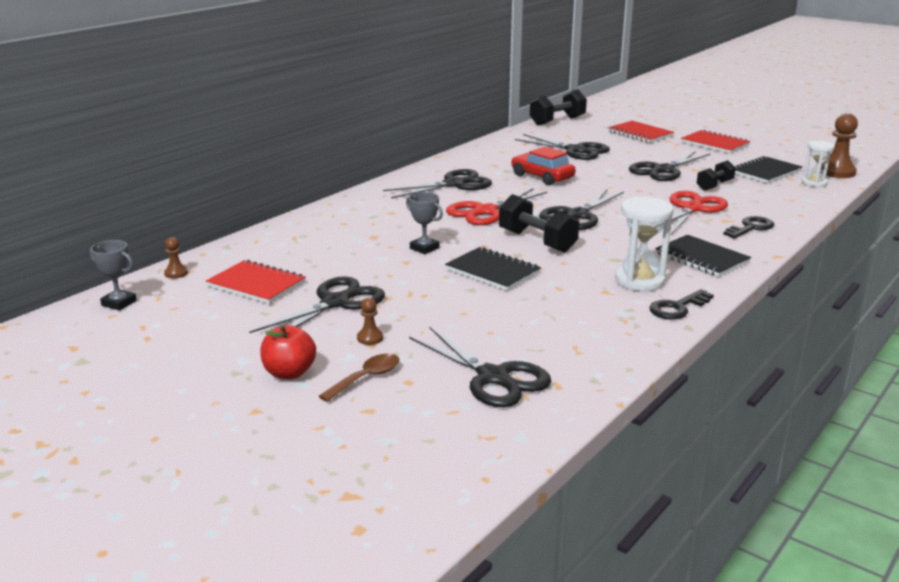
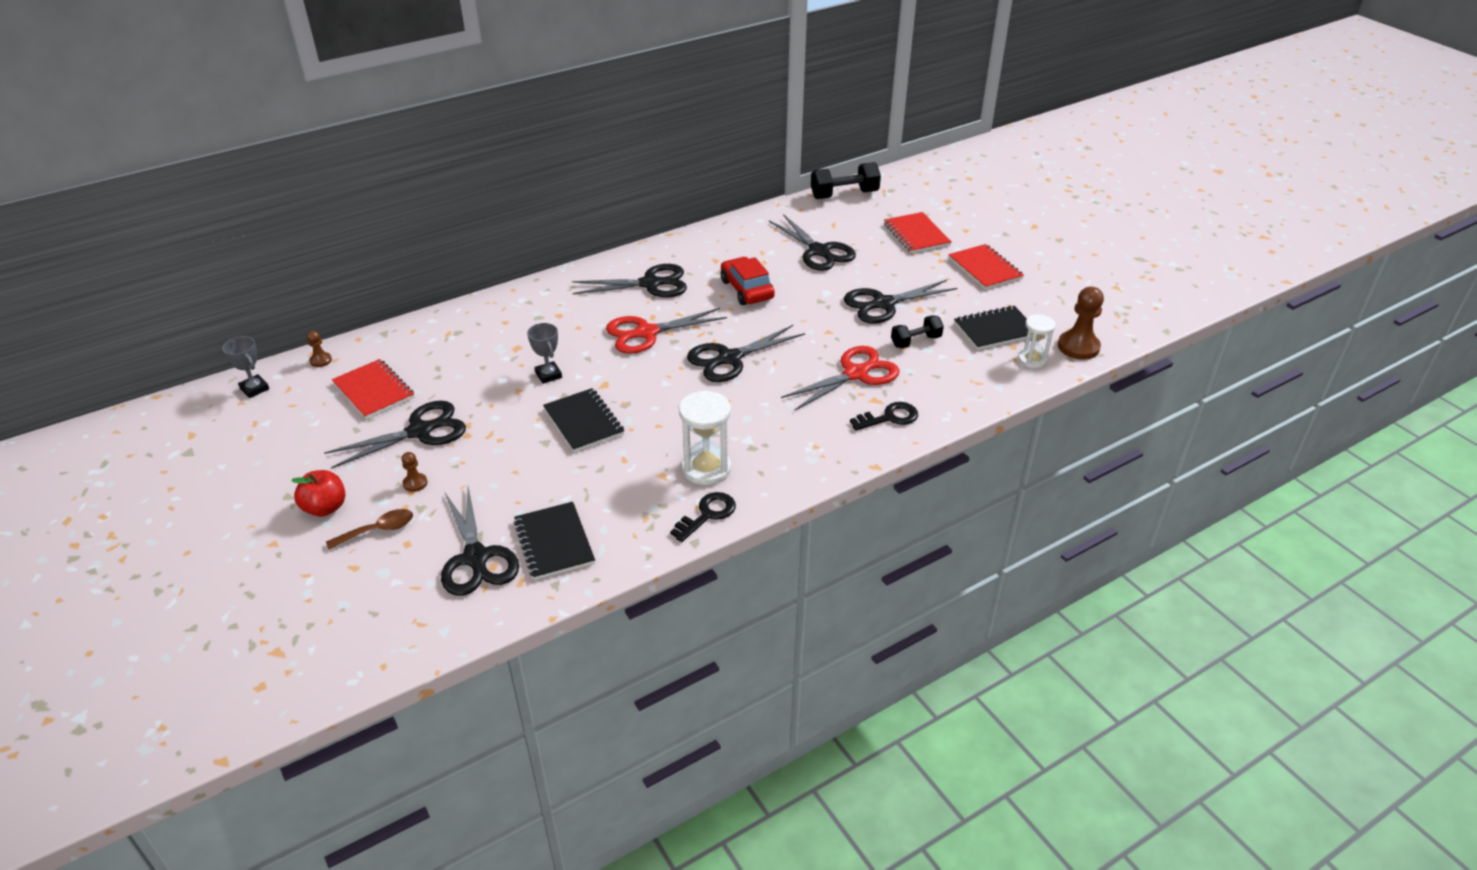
camera: 20 degrees right, 15 degrees up
black dumbbell [499,194,579,253] -> none
black key [649,289,714,319] -> black key turned 150 degrees clockwise [670,492,736,542]
black notebook [655,235,751,277] -> black notebook moved to [514,502,595,580]

